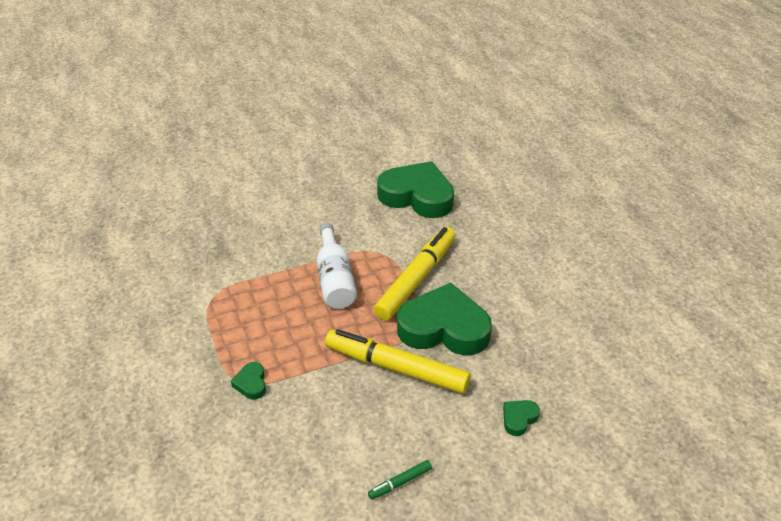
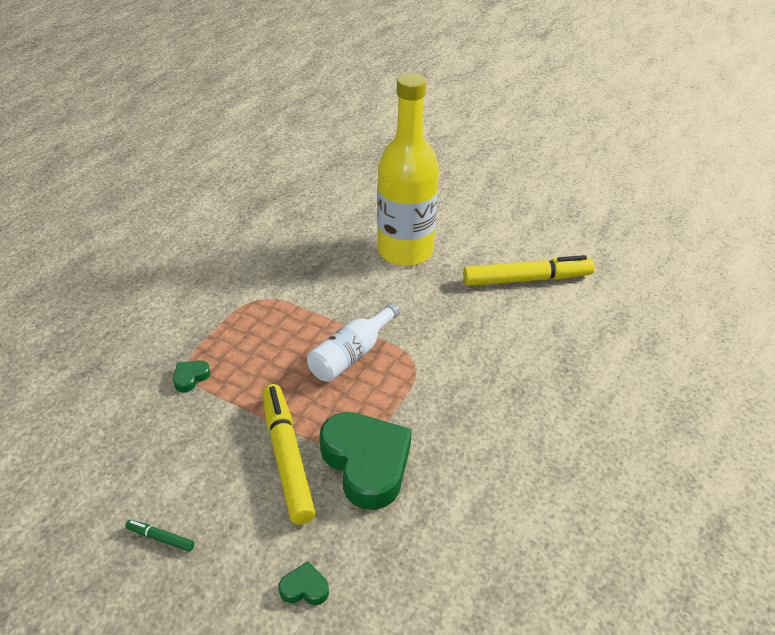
camera: 50 degrees right, 0 degrees up
yellow marker [374,227,456,321] -> yellow marker moved to [463,255,595,286]
green heart [377,161,454,218] -> none
none -> yellow bottle [377,73,439,266]

